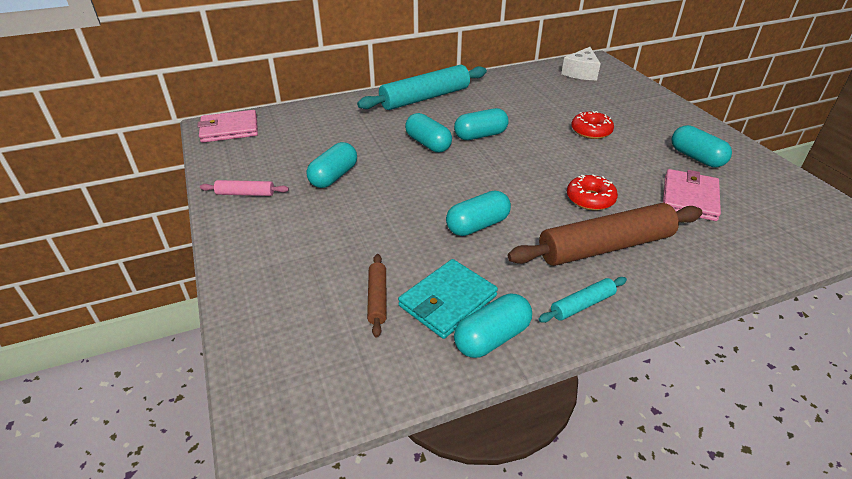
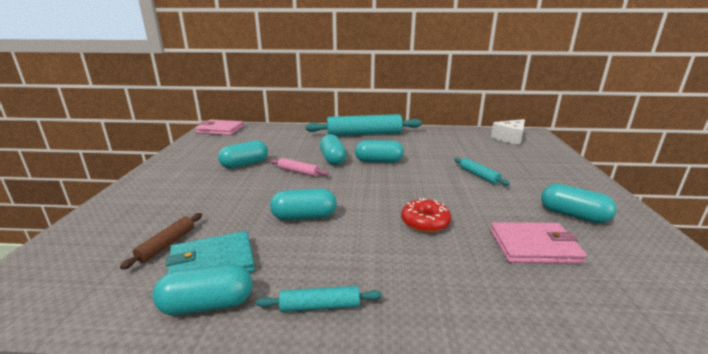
camera: 25 degrees right, 15 degrees down
pink rolling pin [200,180,289,196] -> pink rolling pin moved to [270,158,329,177]
brown rolling pin [508,203,702,266] -> none
red donut [571,111,614,139] -> turquoise rolling pin [454,158,510,186]
pink wallet [663,169,721,221] -> pink wallet turned 45 degrees clockwise [490,222,587,264]
turquoise capsule [671,125,732,167] -> turquoise capsule turned 45 degrees counterclockwise [541,184,617,223]

